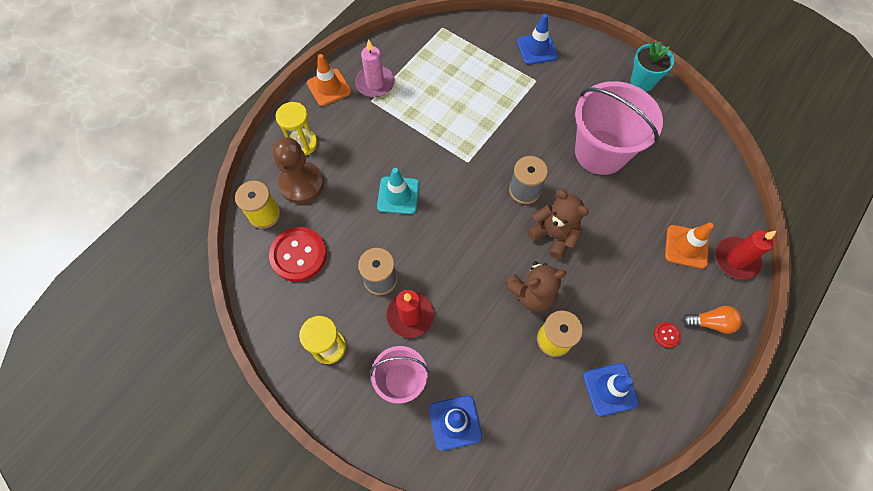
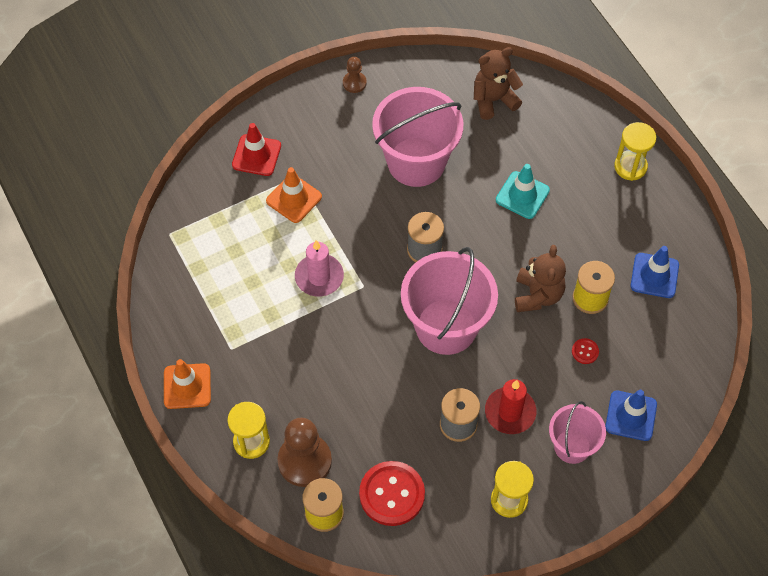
camera: 65 degrees left, 5 degrees down
pink candle [355,39,395,97] -> pink candle moved to [295,240,344,297]
turquoise traffic cone [377,168,419,214] -> turquoise traffic cone moved to [496,164,550,219]
blue traffic cone [517,14,558,65] -> red traffic cone [232,123,281,176]
brown teddy bear [527,190,589,260] -> brown teddy bear moved to [474,47,523,120]
turquoise flower pot [630,41,674,92] -> brown pawn [343,57,367,93]
red button [654,322,681,348] -> red button moved to [572,338,599,364]
orange traffic cone [665,223,714,269] -> orange traffic cone moved to [266,167,322,223]
orange light bulb [682,306,742,334] -> yellow hourglass [614,122,656,181]
red candle [715,230,776,279] -> none
none -> pink bucket [401,247,498,355]

